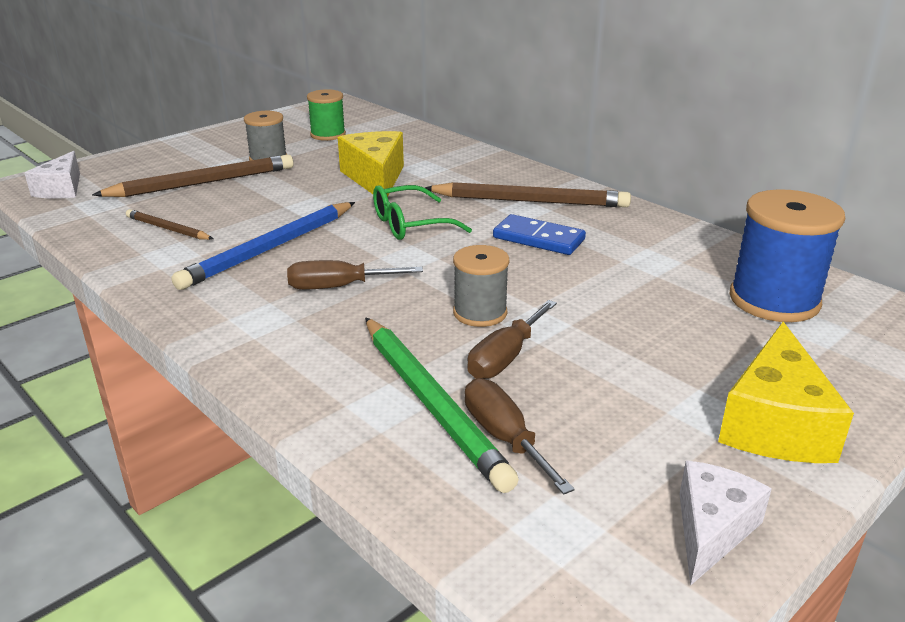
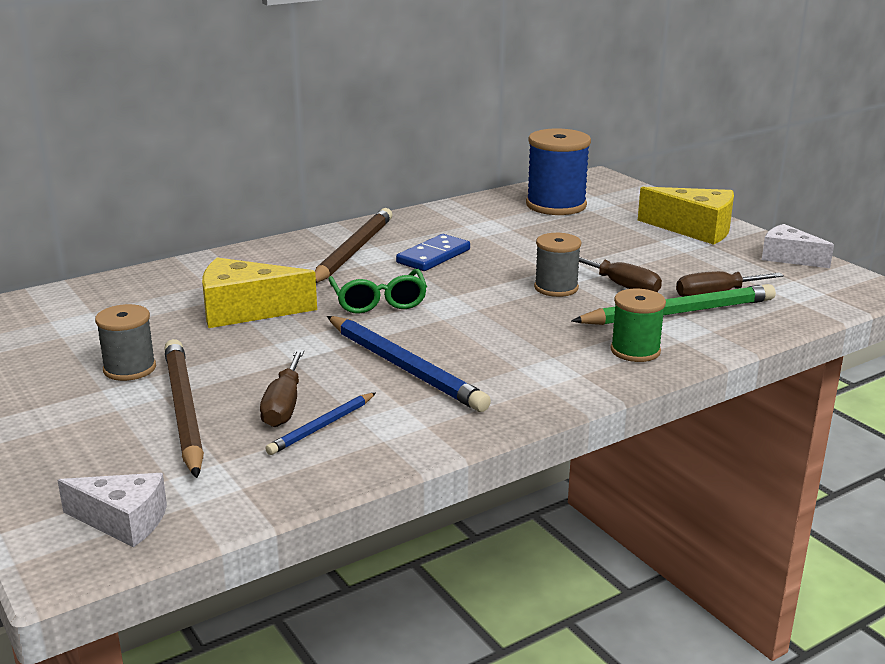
camera: 80 degrees left, 5 degrees down
brown pencil [126,209,213,240] -> blue pencil [265,393,376,455]
brown screwdriver [287,260,423,289] -> brown screwdriver moved to [260,350,304,427]
green spool [307,89,346,141] -> green spool moved to [610,289,666,362]

